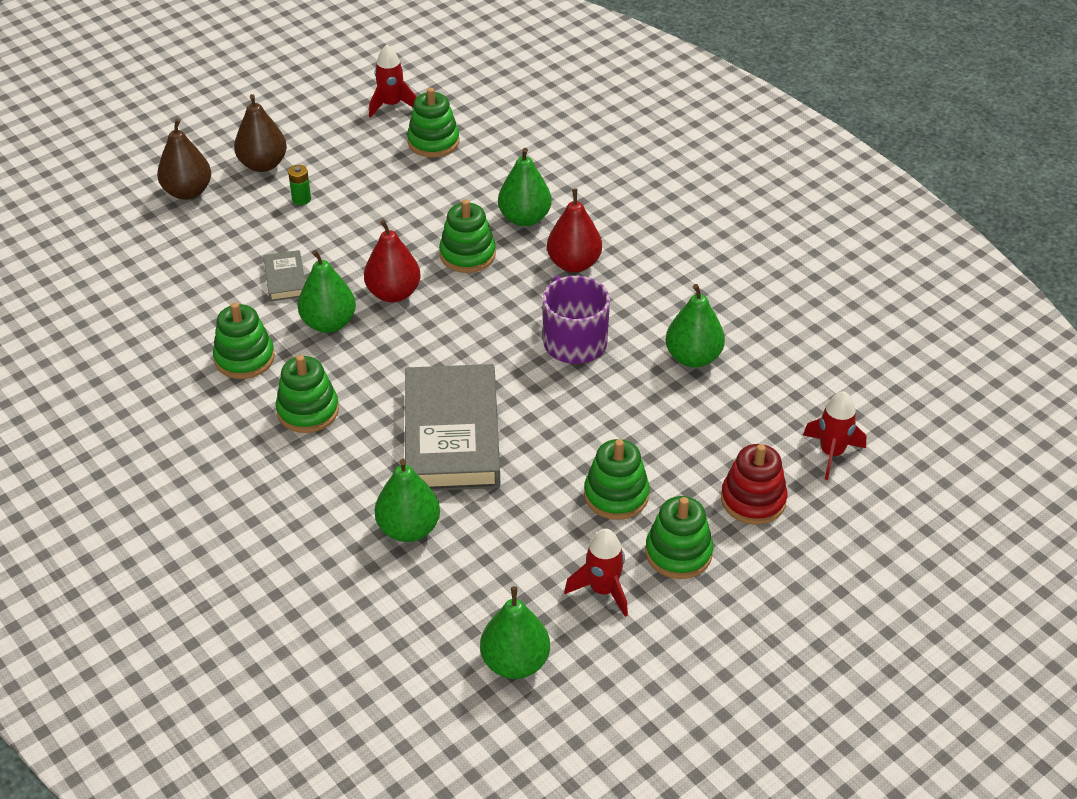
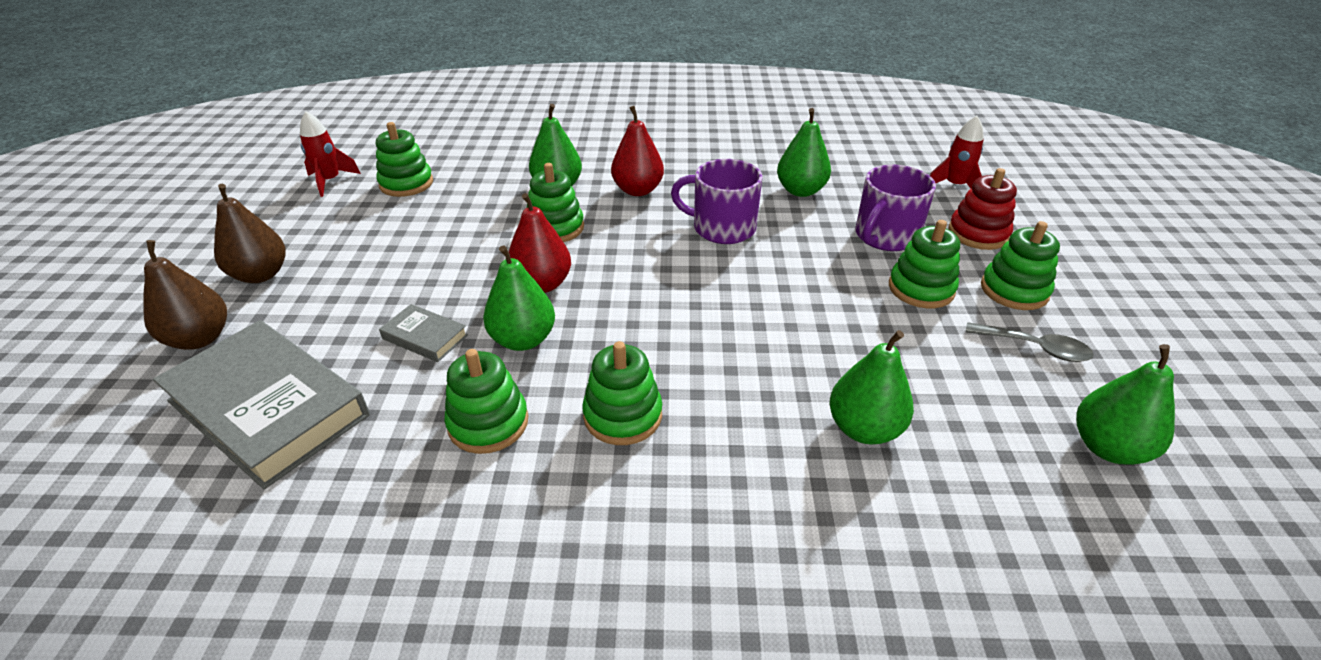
camera: 50 degrees left, 5 degrees down
green battery [288,165,311,205] -> none
grey book [405,364,500,491] -> grey book moved to [153,320,370,489]
red rocket [564,529,628,617] -> grey spoon [966,322,1094,362]
none -> purple mug [855,165,936,251]

